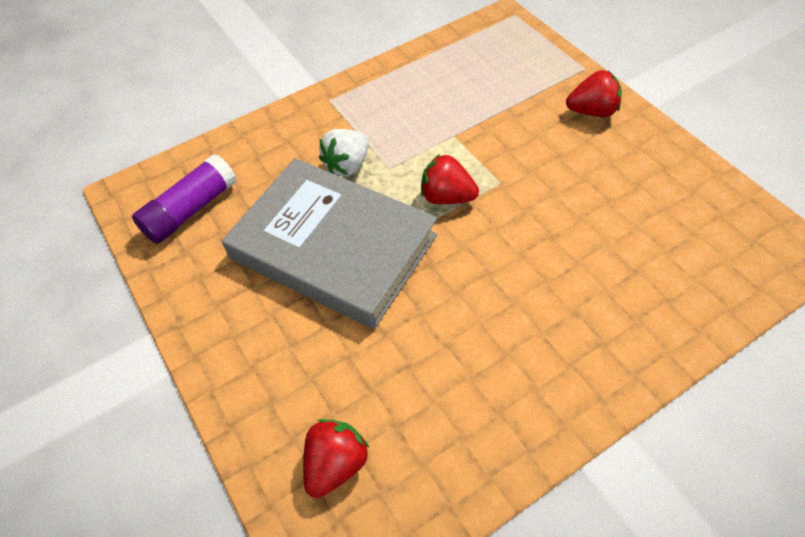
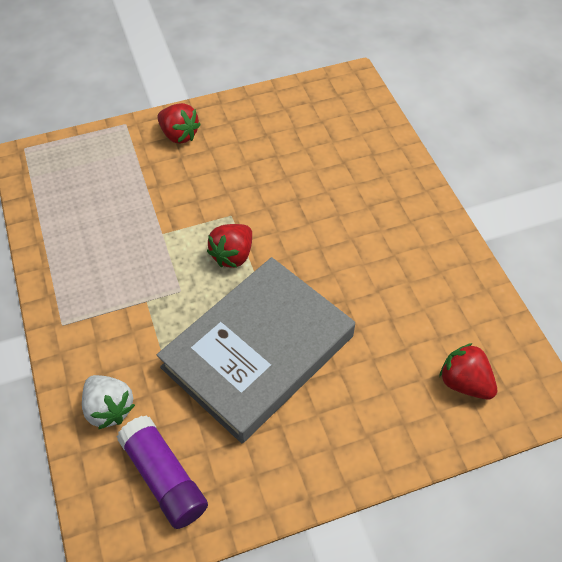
camera: 80 degrees left, 0 degrees up
white strawberry [319,129,369,176] -> white strawberry moved to [82,375,135,430]
red strawberry [566,70,622,117] -> red strawberry turned 120 degrees clockwise [157,103,201,144]

